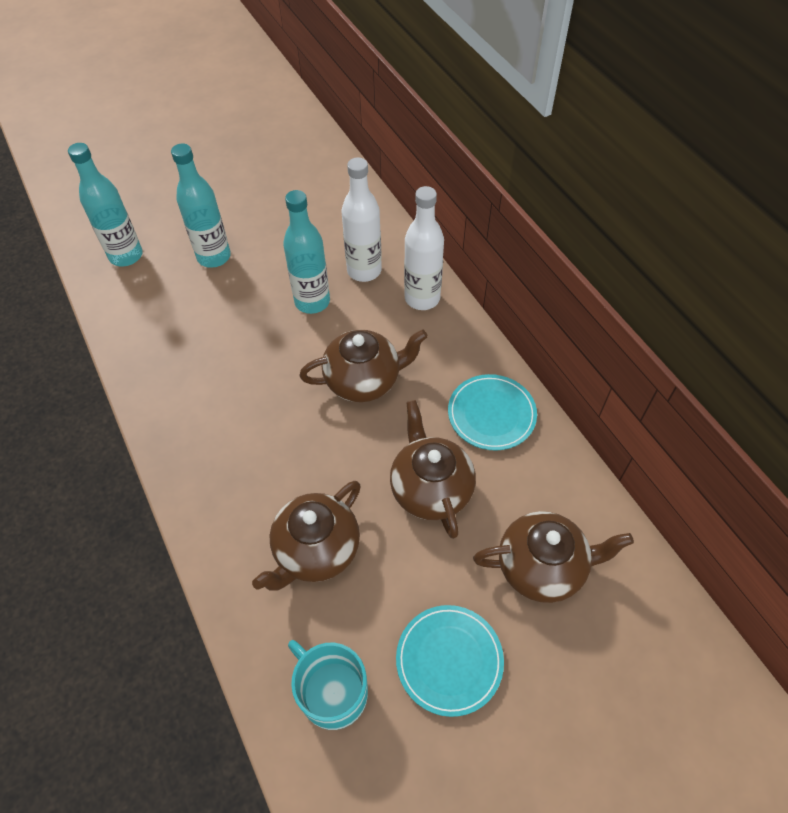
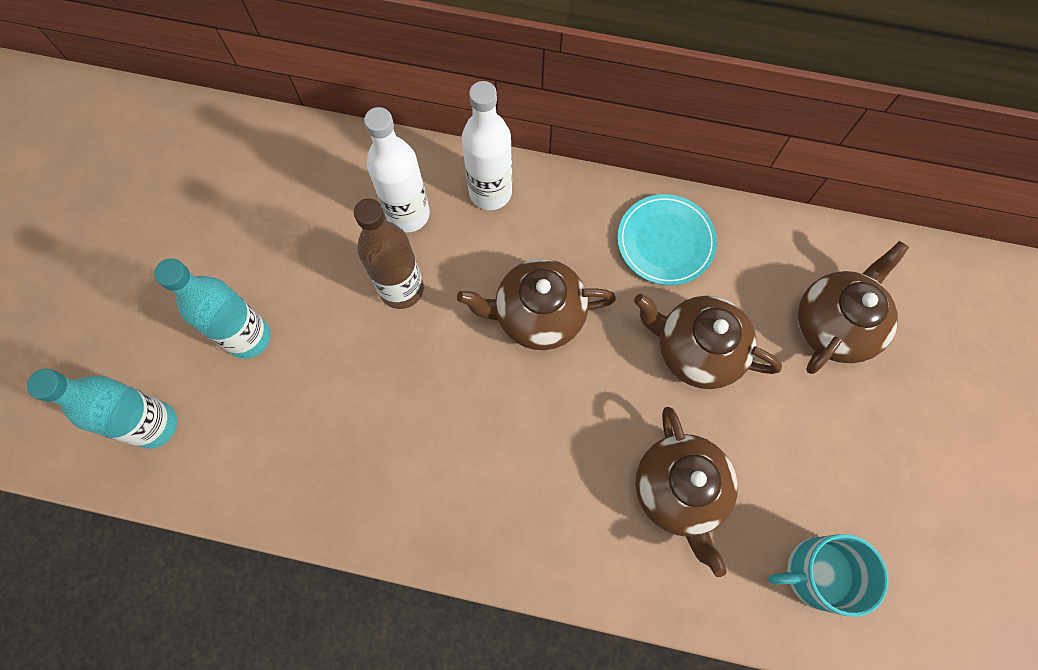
camera: 50 degrees left, 15 degrees up
turquoise bottle [283,190,330,314] -> brown bottle [354,198,424,309]
brown teapot [299,329,428,402] -> brown teapot turned 120 degrees counterclockwise [457,259,616,350]
turquoise plate [396,605,504,717] -> none

